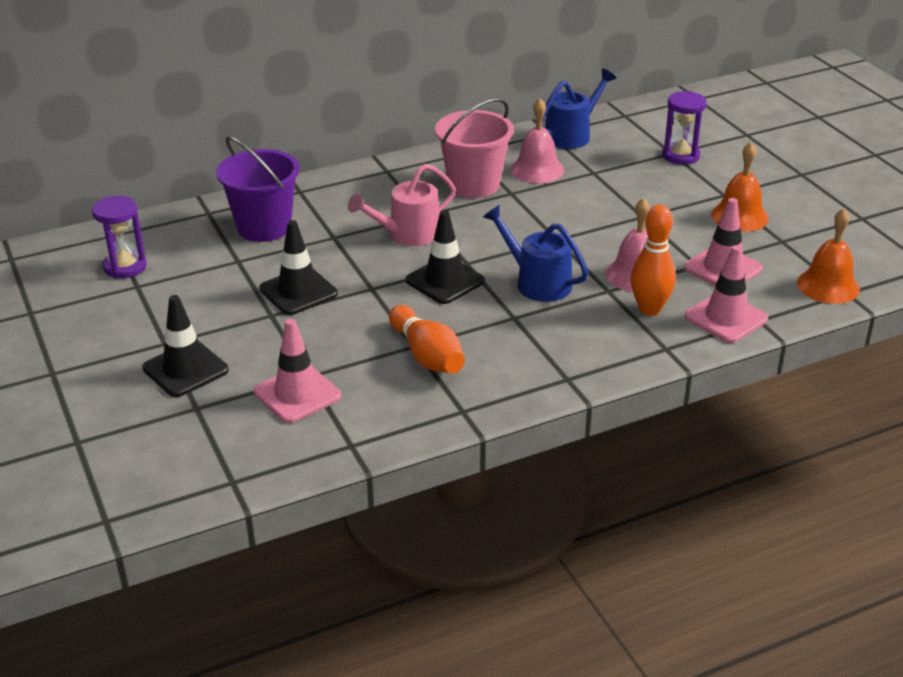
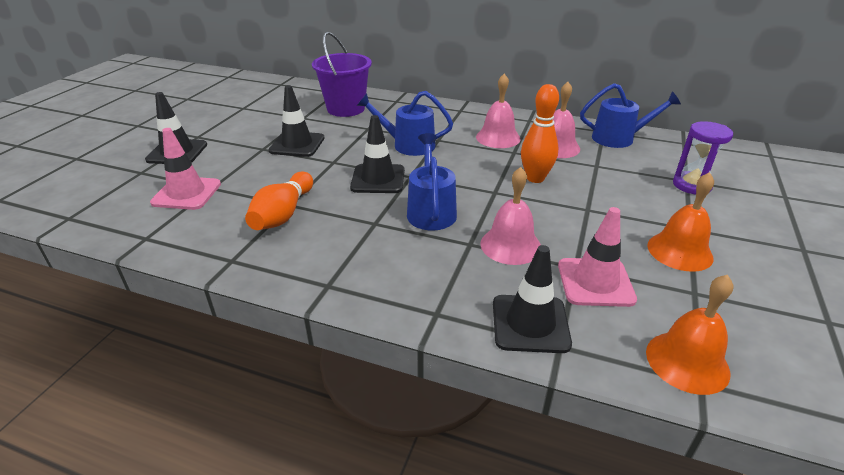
camera: 45 degrees right, 0 degrees up
purple hourglass [92,196,147,279] -> none
pink watering can [348,164,456,246] -> blue watering can [357,91,453,156]
pink bucket [435,98,514,198] -> pink bell [476,74,521,148]
orange bowling pin [631,204,676,316] -> orange bowling pin moved to [521,84,559,183]
pink traffic cone [685,245,768,343] -> black traffic cone [493,245,572,353]

